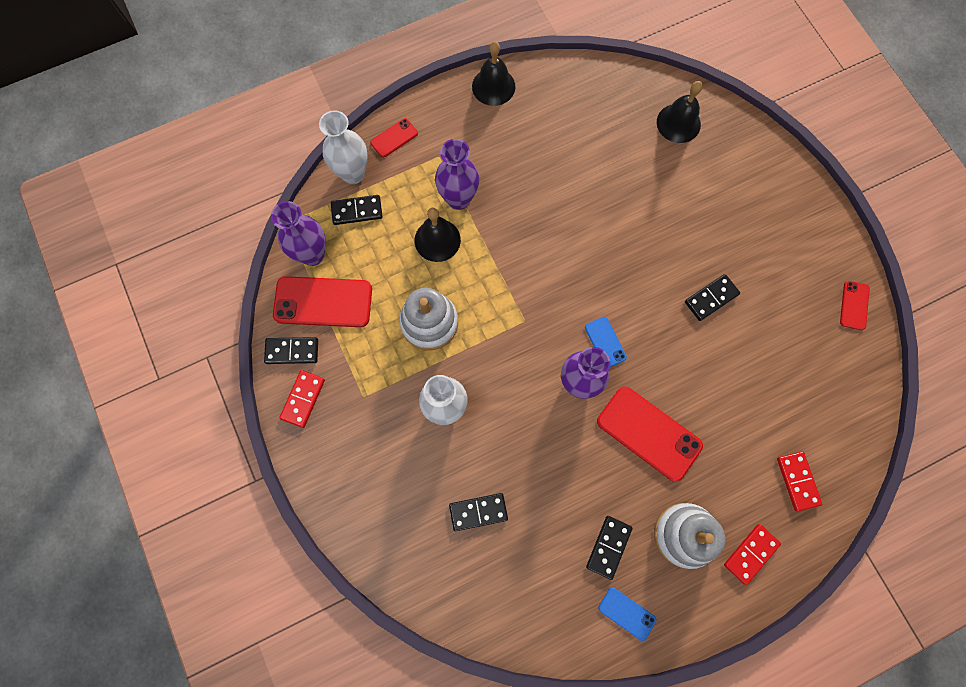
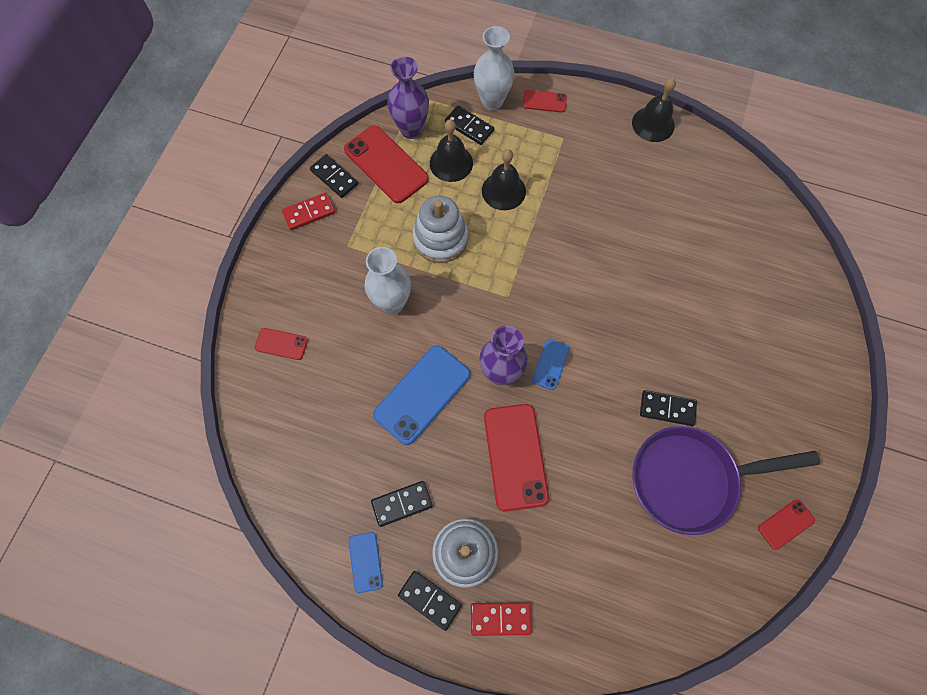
camera: 45 degrees right, 5 degrees down
purple vase [435,139,479,210] -> none
black domino [449,493,508,531] -> black domino moved to [398,571,462,631]
black bell [657,81,703,143] -> black bell moved to [430,119,473,182]
red domino [777,451,822,511] -> none
none -> red phone [255,328,308,360]
none -> blue phone [373,345,470,445]
none -> purple pan [633,426,820,535]

